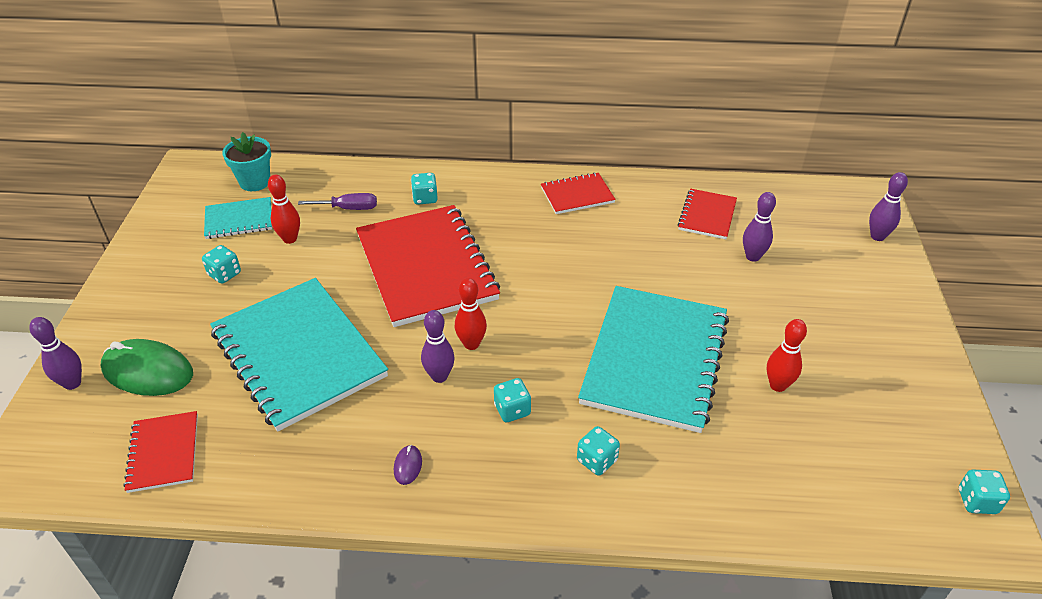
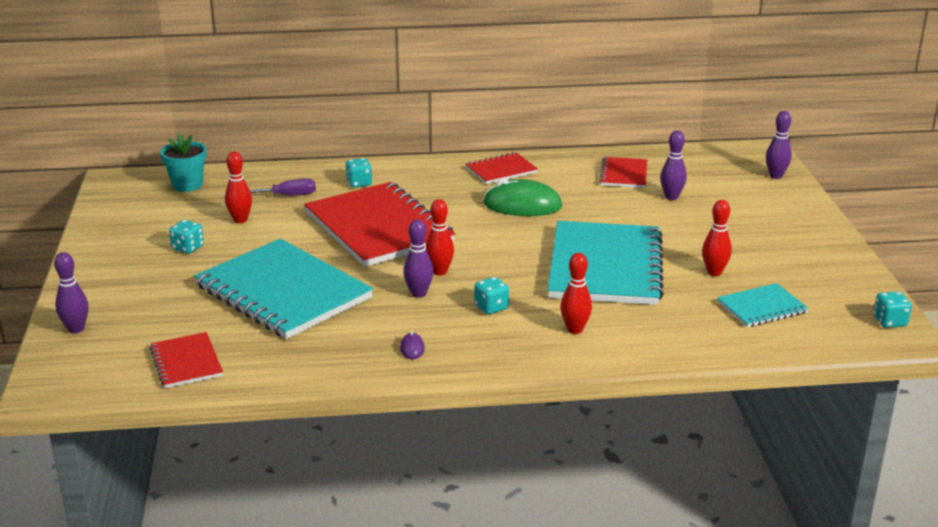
camera: 10 degrees left, 15 degrees down
green mouse [101,339,193,396] -> green mouse moved to [483,179,562,216]
turquoise notebook [204,197,272,239] -> turquoise notebook moved to [717,283,809,327]
turquoise dice [577,426,620,476] -> red bowling pin [560,253,592,334]

